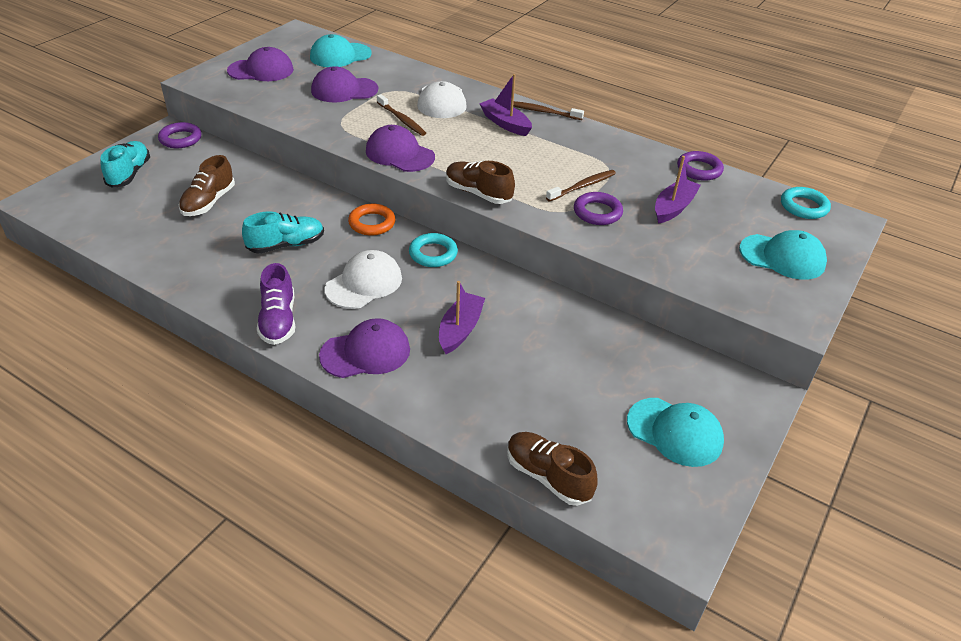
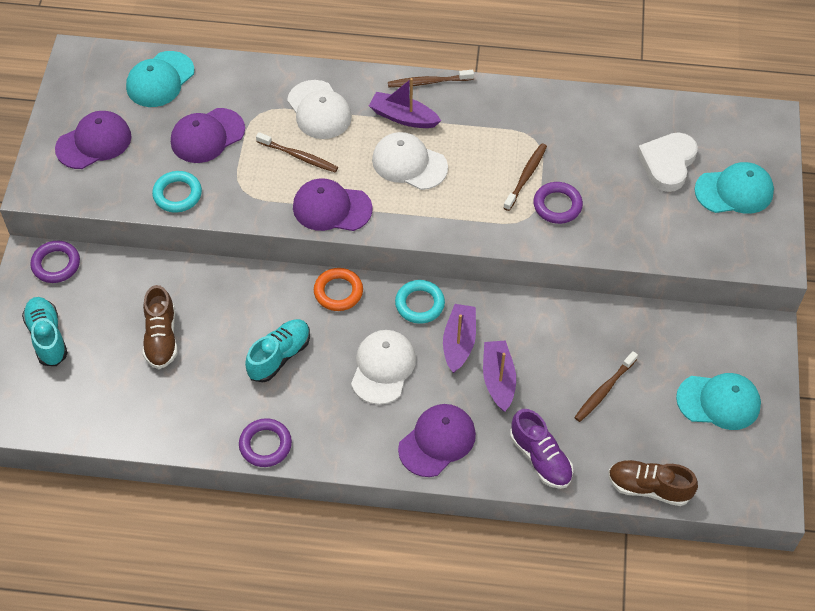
camera: 25 degrees left, 15 degrees up
purple shoe [257,263,295,345] -> purple shoe moved to [510,409,573,489]
brown shoe [446,161,515,204] -> none
purple boat [655,156,701,224] -> purple boat moved to [443,304,476,373]
purple ring [677,151,724,181] -> purple ring moved to [239,418,292,467]
turquoise ring [781,187,831,219] -> turquoise ring moved to [152,171,202,213]
none -> white cap [372,132,448,190]
none -> brown toothbrush [574,351,638,422]
none -> white heart [637,132,698,192]

